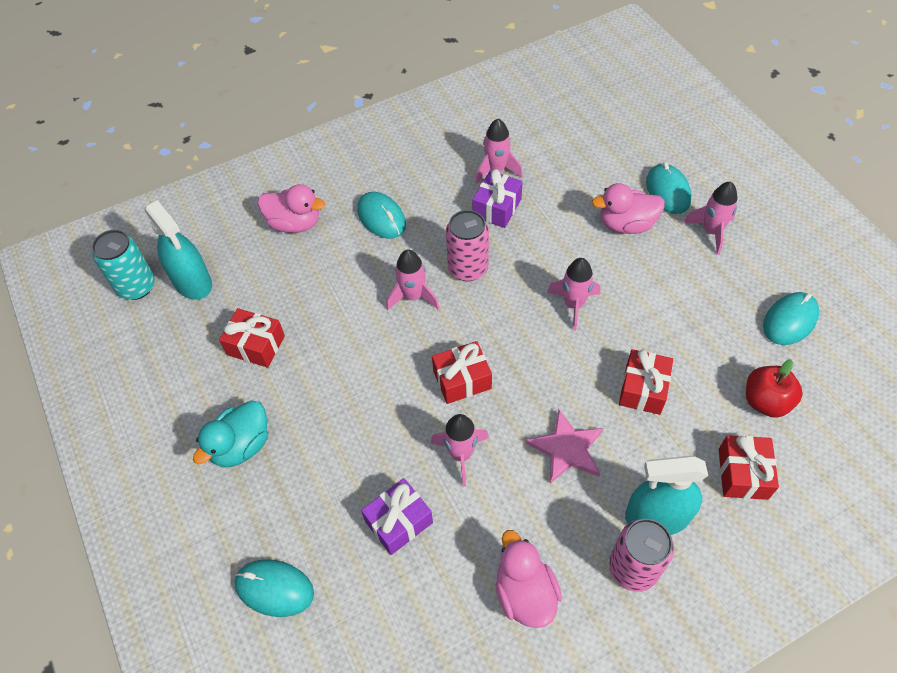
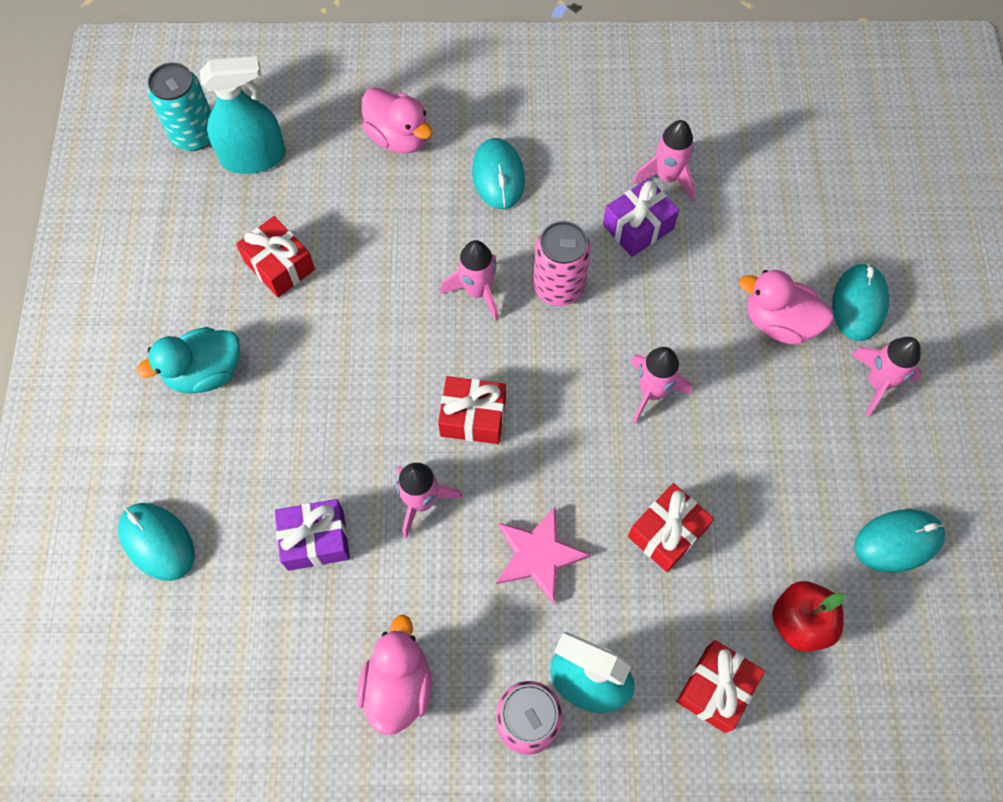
camera: 25 degrees right, 10 degrees up
turquoise spray bottle [145,200,212,300] -> turquoise spray bottle turned 90 degrees counterclockwise [200,56,286,174]

